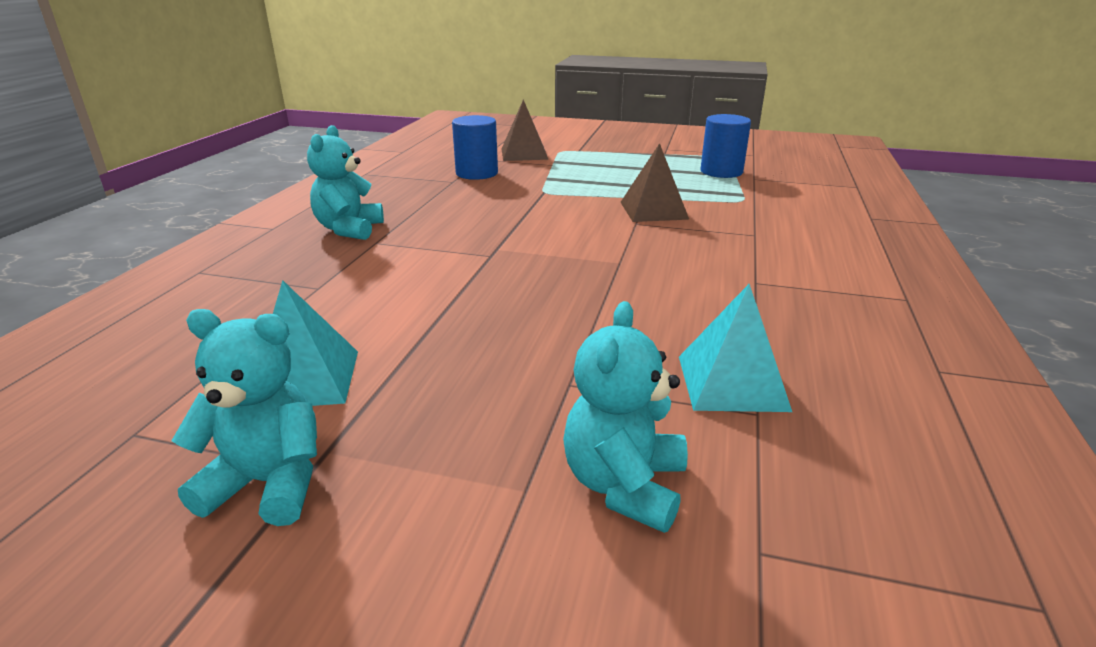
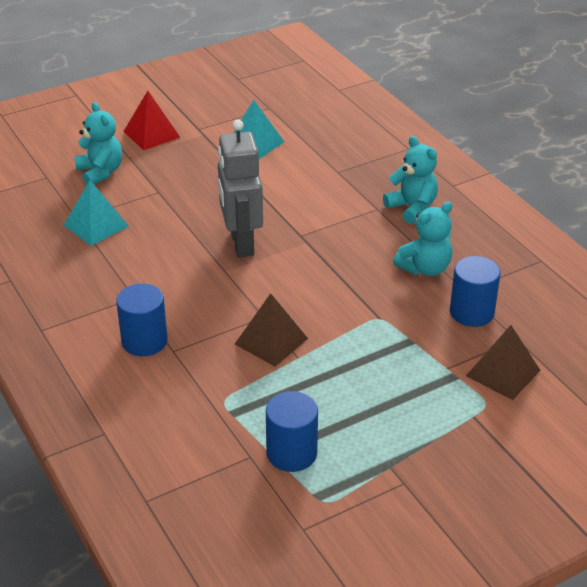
camera: 135 degrees right, 10 degrees up
turquoise teddy bear [172,309,317,526] -> turquoise teddy bear moved to [393,201,453,276]
none -> blue cylinder [116,283,168,356]
none -> red pyramid [123,91,180,150]
none -> grey robot [218,120,263,258]

